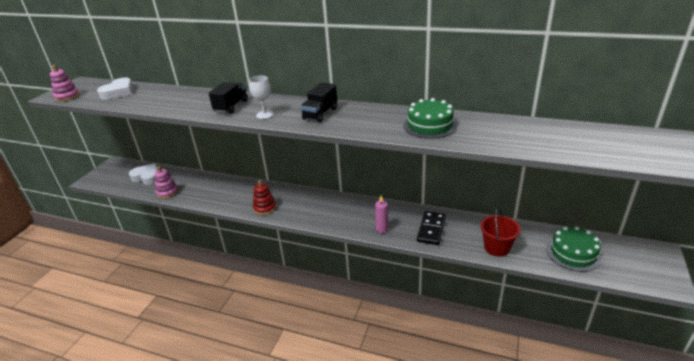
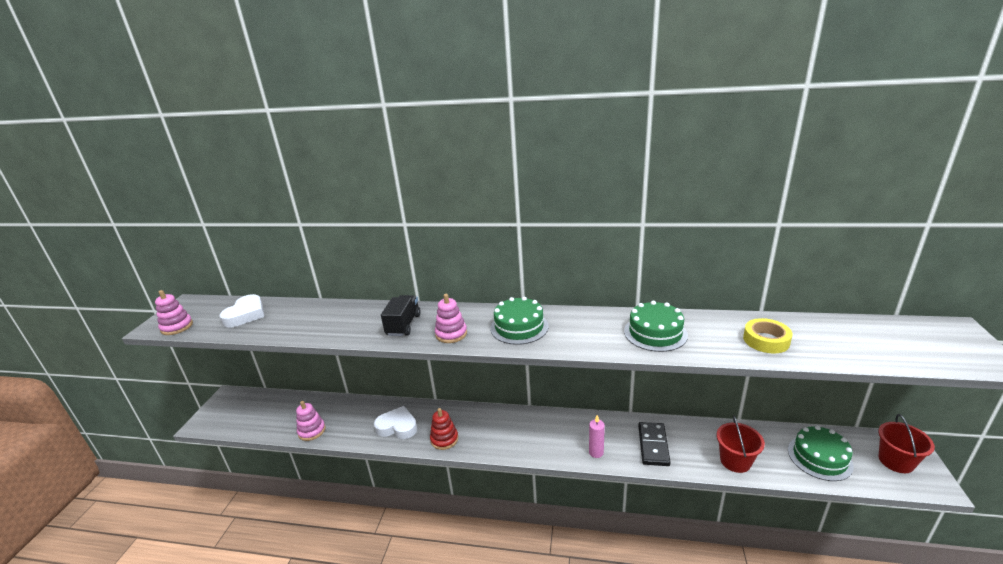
camera: 10 degrees left, 5 degrees down
white heart [129,164,158,185] -> white heart moved to [374,406,417,439]
white goblet [249,75,274,119] -> pink stacking toy [435,294,467,343]
black truck [301,82,337,122] -> green cake [490,297,548,345]
none -> yellow tape [743,318,793,353]
none -> red bucket [878,414,935,473]

